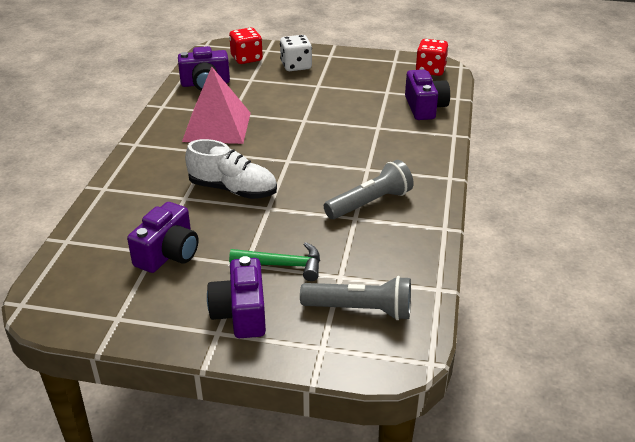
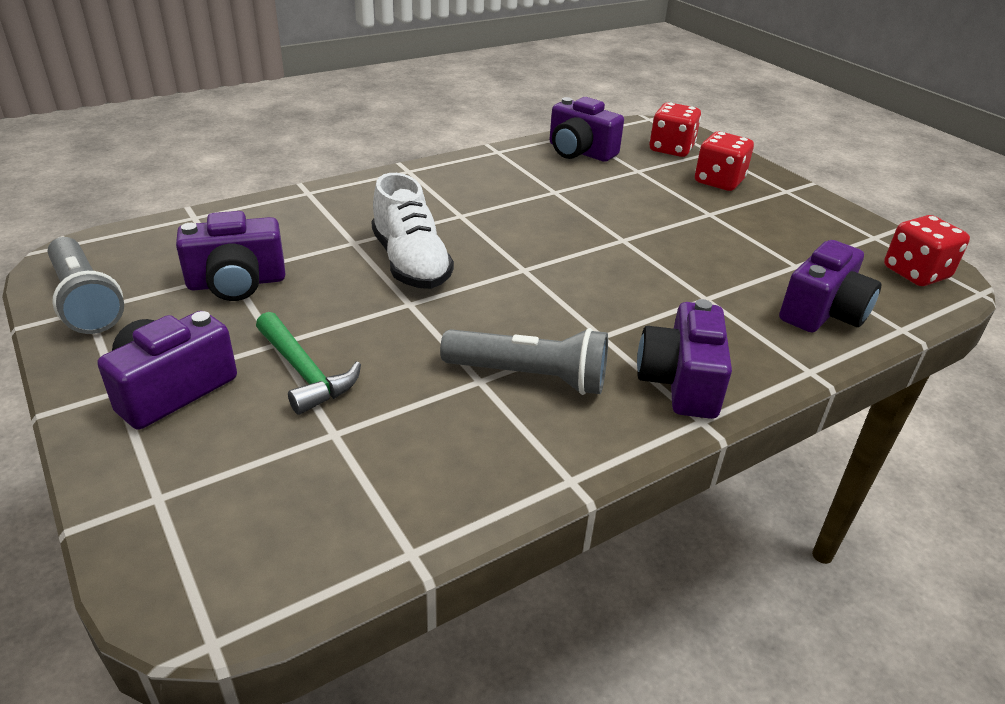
camera: 45 degrees right, 0 degrees up
pink pyramid [182,67,251,144] -> none
white dice [280,35,312,71] -> red dice [695,131,754,191]
grey flashlight [300,276,411,320] -> grey flashlight moved to [48,237,124,334]
none -> purple camera [637,299,732,419]

